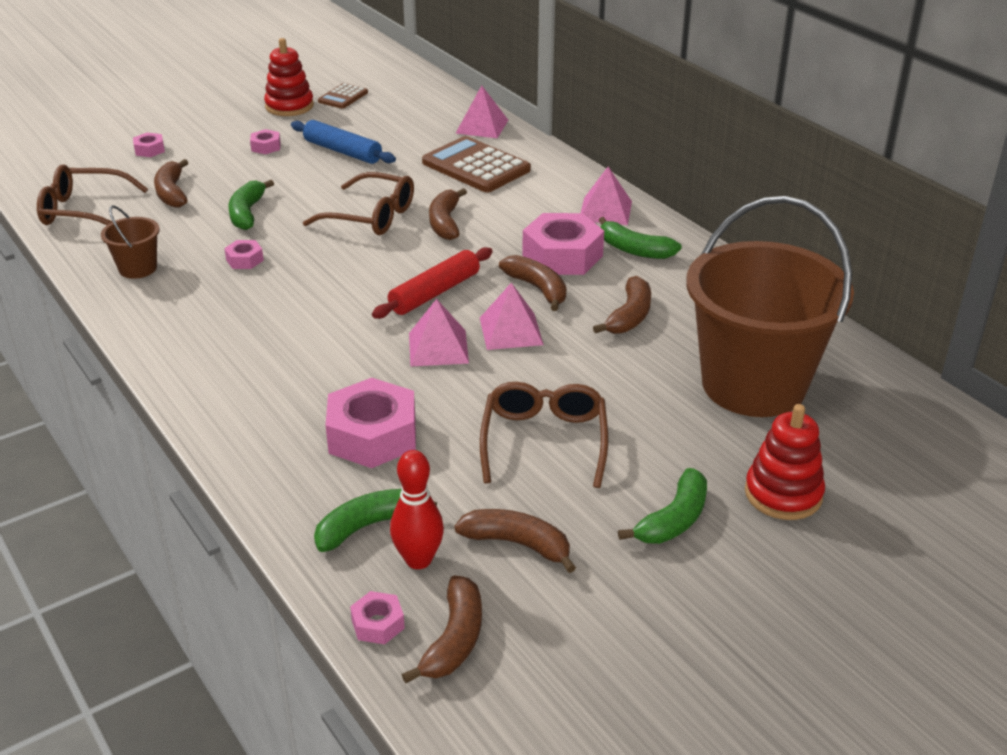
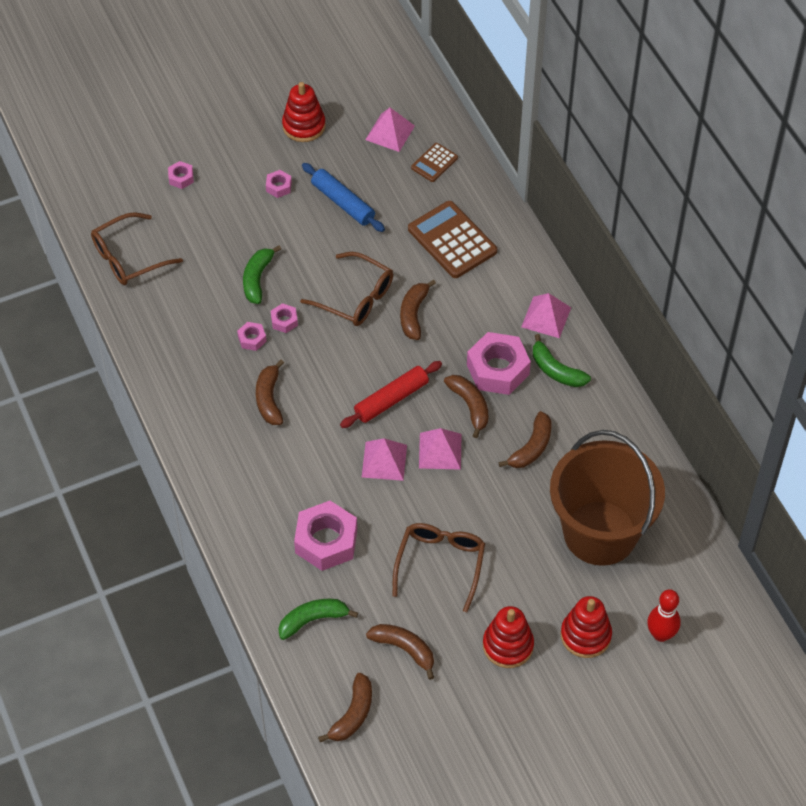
camera: 10 degrees right, 20 degrees up
brown glasses [37,165,148,225] -> brown glasses turned 45 degrees counterclockwise [91,212,183,285]
brown bucket [101,205,160,279] -> none
brown banana [154,159,188,207] -> brown banana moved to [256,360,284,425]
brown calculator [318,83,368,109] -> brown calculator moved to [411,143,458,182]
pink nut [350,591,405,644] -> pink nut moved to [271,303,298,333]
red bowling pin [390,450,444,569] -> red bowling pin moved to [647,589,681,642]
pink pyramid [456,85,508,138] -> pink pyramid moved to [365,108,415,152]
green banana [618,468,707,544] -> red stacking toy [483,606,534,668]

